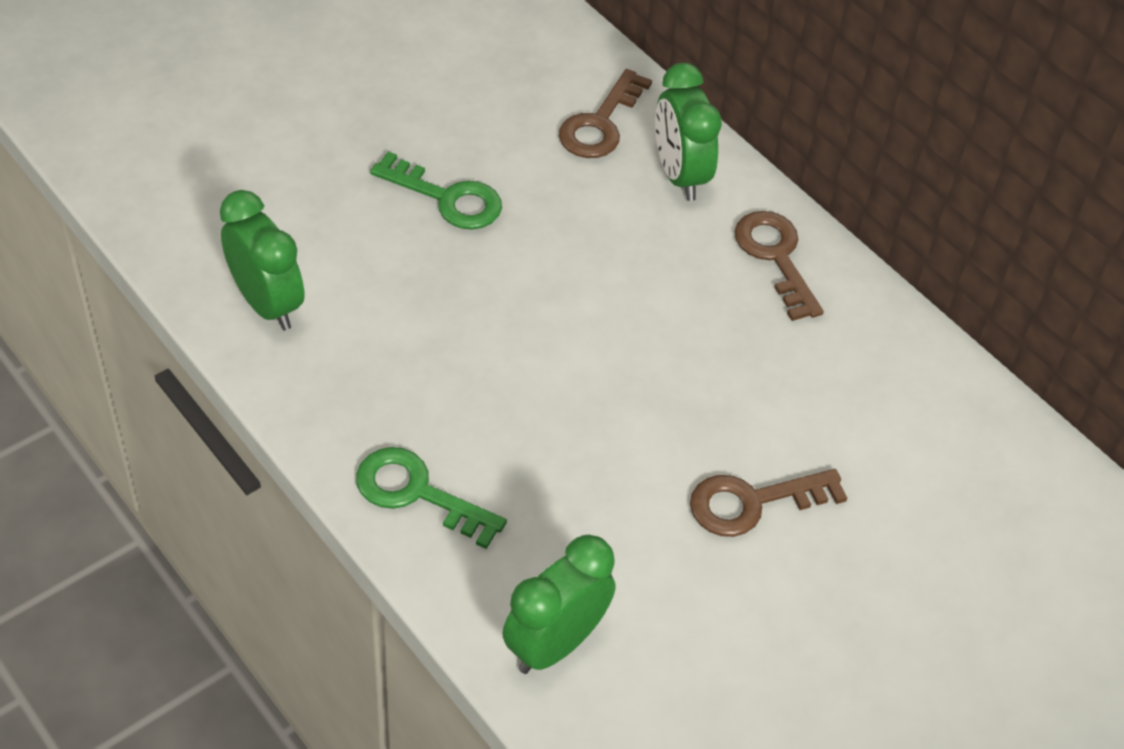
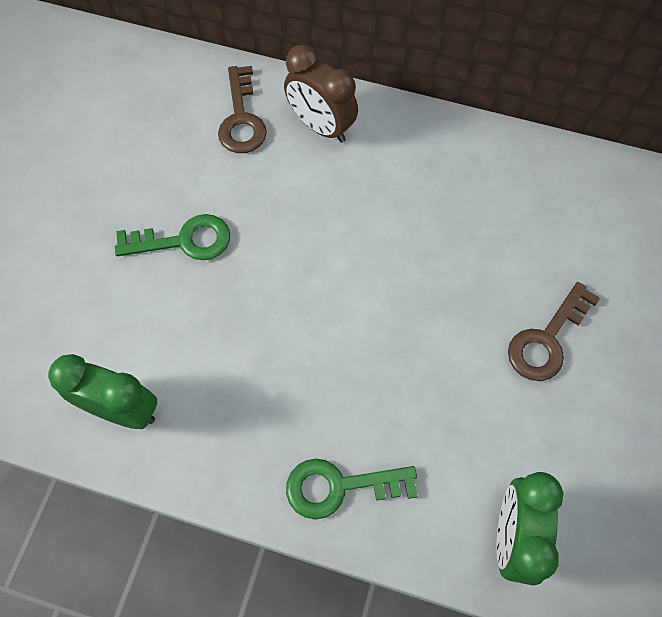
camera: 30 degrees left, 15 degrees up
green clock [655,63,722,201] -> brown clock [284,45,358,143]
brown key [735,211,824,321] -> none

